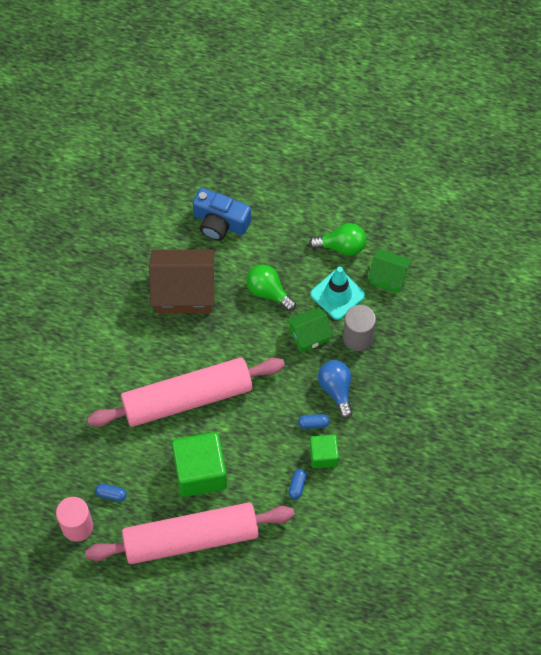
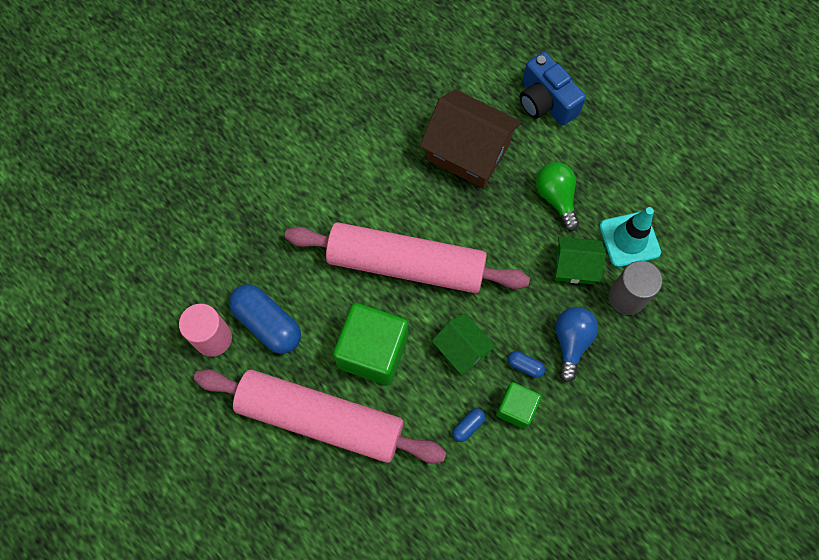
camera: 30 degrees right, 5 degrees up
blue capsule [95,484,127,501] -> blue capsule [229,284,301,354], size x2.21
green light bulb [309,223,366,256] -> none
green house [368,249,412,293] -> green house moved to [432,313,496,375]

